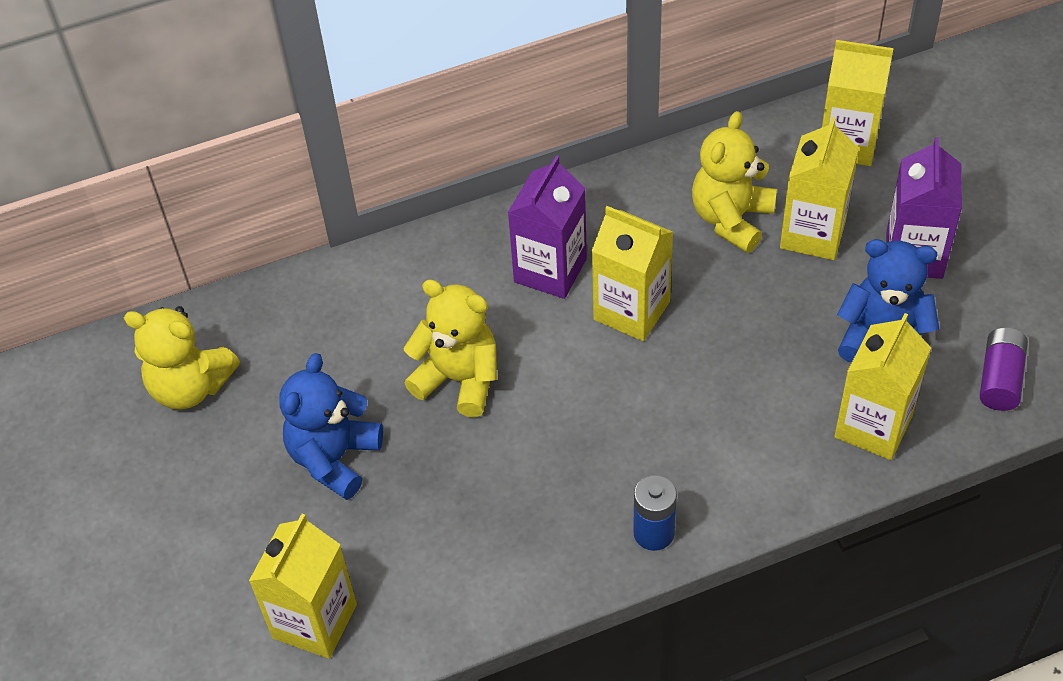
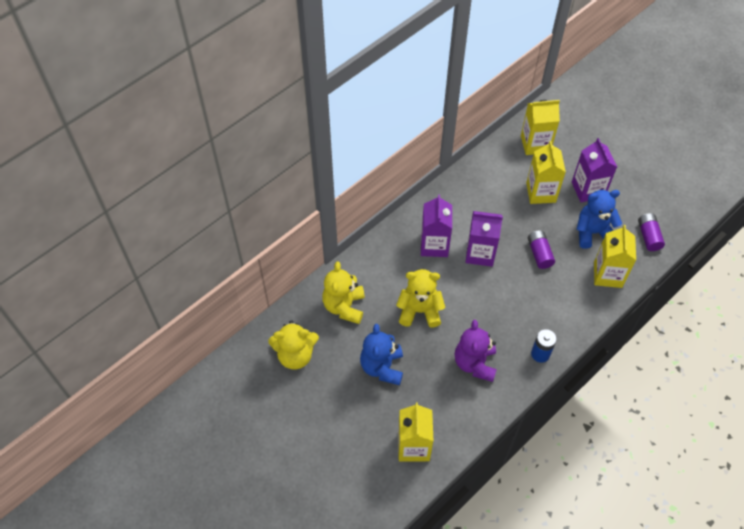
camera: 25 degrees left, 5 degrees up
yellow carton [592,206,673,341] -> purple carton [466,211,503,267]
yellow teddy bear [692,111,777,253] -> yellow teddy bear moved to [322,261,365,324]
none -> purple teddy bear [455,320,497,382]
none -> purple battery [528,230,555,269]

